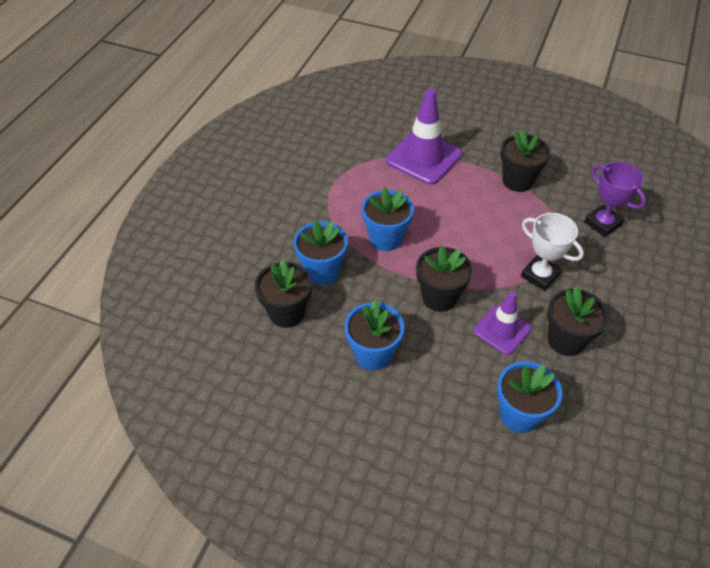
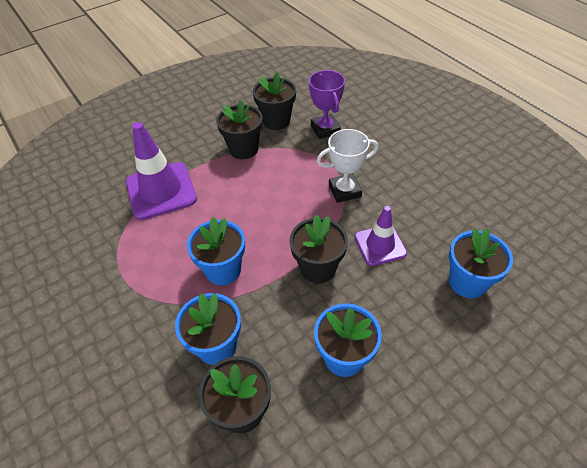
camera: 55 degrees left, 0 degrees up
black flower pot [547,286,609,356] -> black flower pot moved to [253,72,296,130]
purple trophy [584,162,646,237] -> purple trophy turned 75 degrees clockwise [309,70,345,139]

